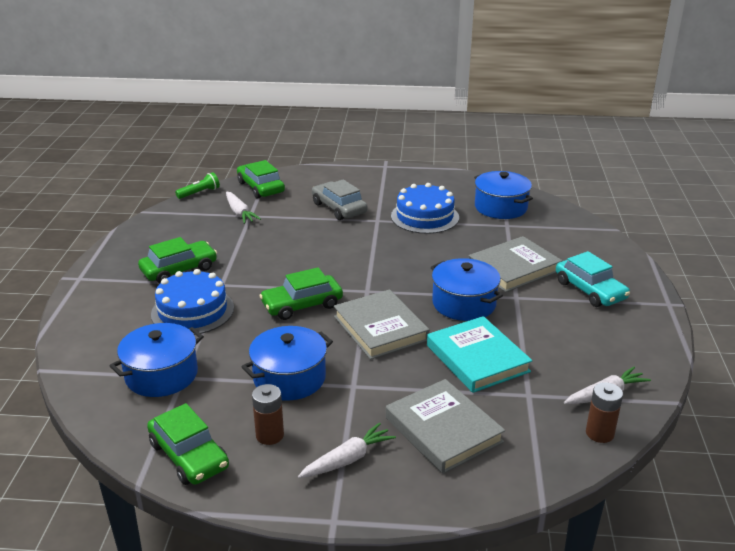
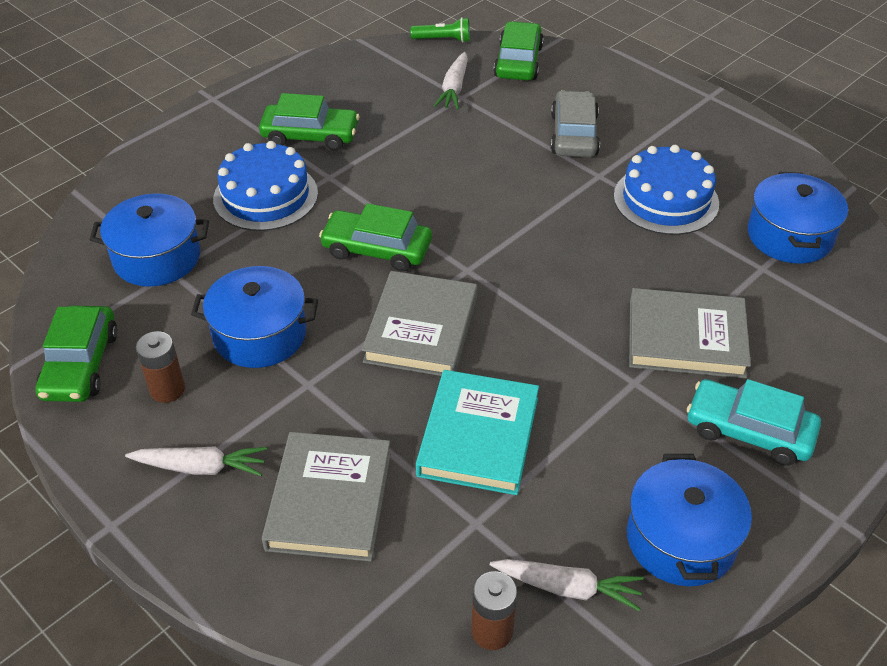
camera: 40 degrees right, 15 degrees up
blue pot [431,258,503,321] -> blue pot moved to [627,454,752,586]
turquoise car [556,251,630,307] -> turquoise car turned 105 degrees clockwise [687,379,821,466]

